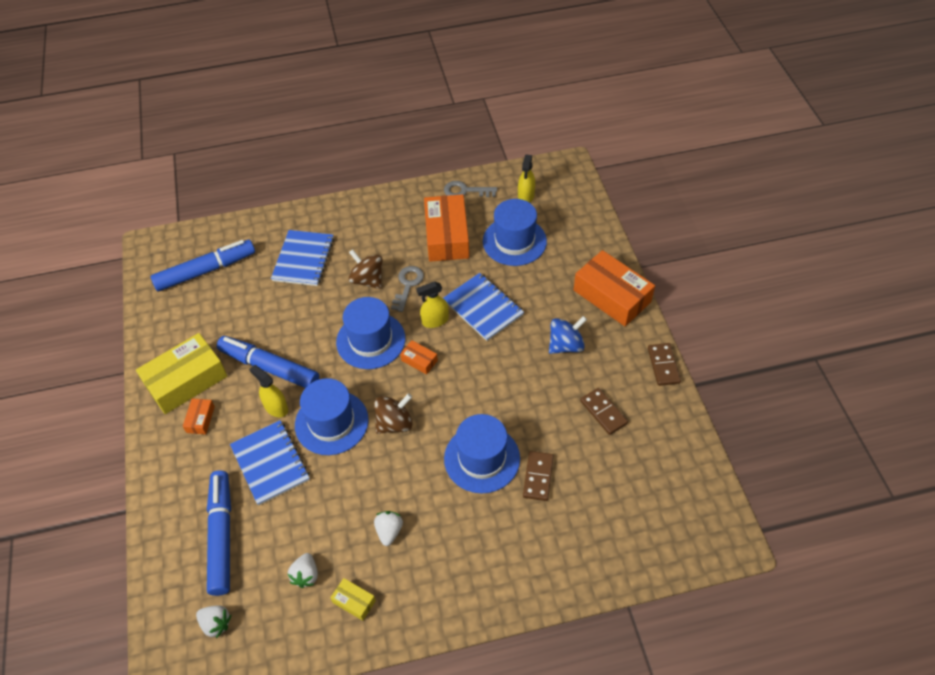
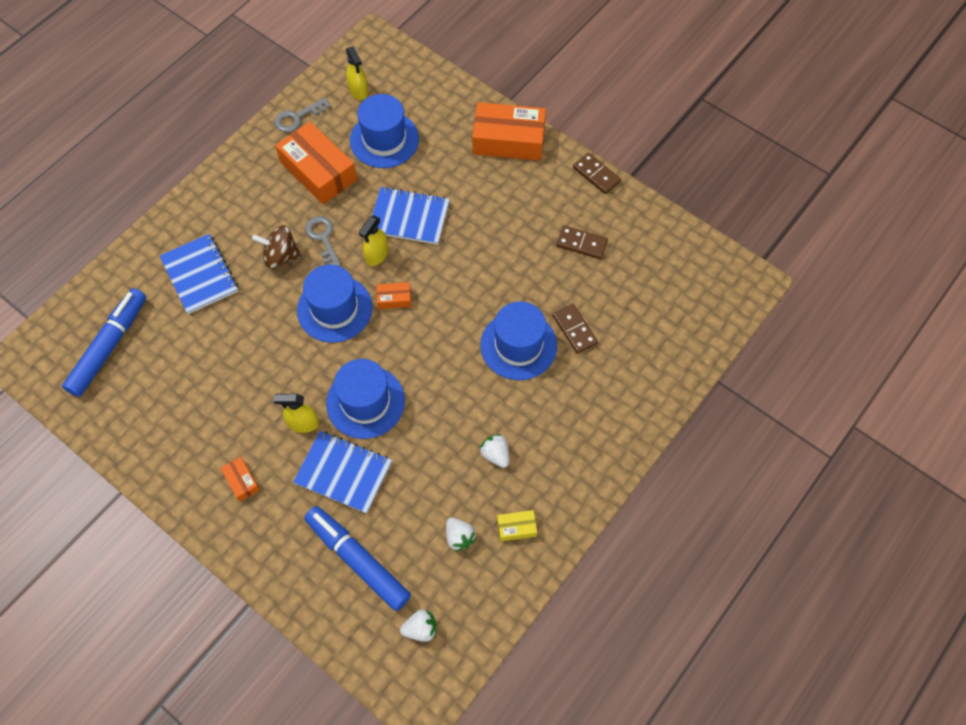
camera: 40 degrees left, 10 degrees up
yellow box [136,333,227,414] -> none
blue marker [217,336,319,388] -> none
brown spinning top [374,393,412,434] -> none
blue spinning top [549,316,587,354] -> none

